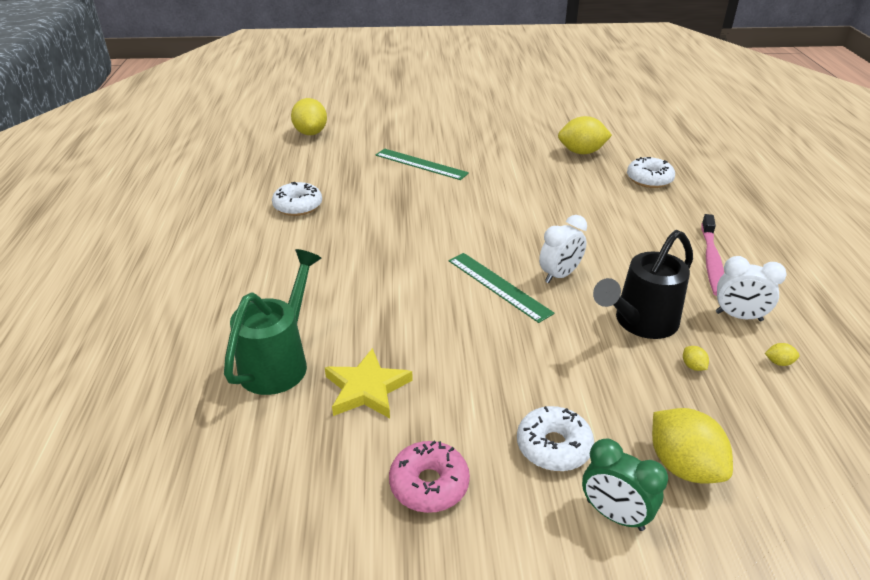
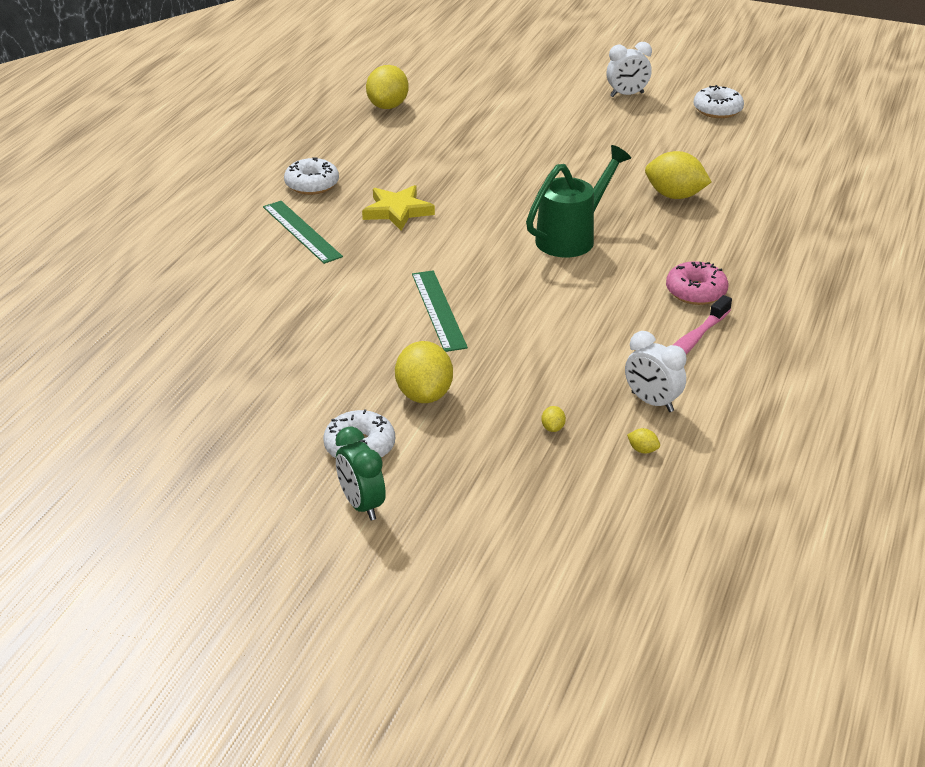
camera: 25 degrees right, 0 degrees up
green watering can [224,249,321,395] -> green watering can moved to [526,145,631,257]
yellow star [325,348,413,418] -> yellow star moved to [362,185,435,231]
green ruler [375,149,469,180] -> green ruler moved to [263,201,343,264]
pink donut [389,441,470,513] -> pink donut moved to [666,261,728,305]
white clock [539,215,587,283] -> white clock moved to [607,42,652,97]
black watering can [593,230,693,339] -> none
white donut [627,157,675,188] -> white donut moved to [693,85,744,118]
yellow lemon [652,408,733,483] -> yellow lemon moved to [395,341,453,403]

